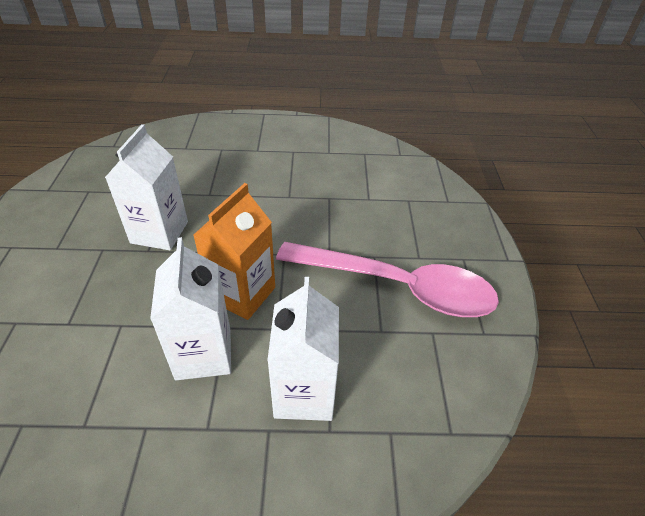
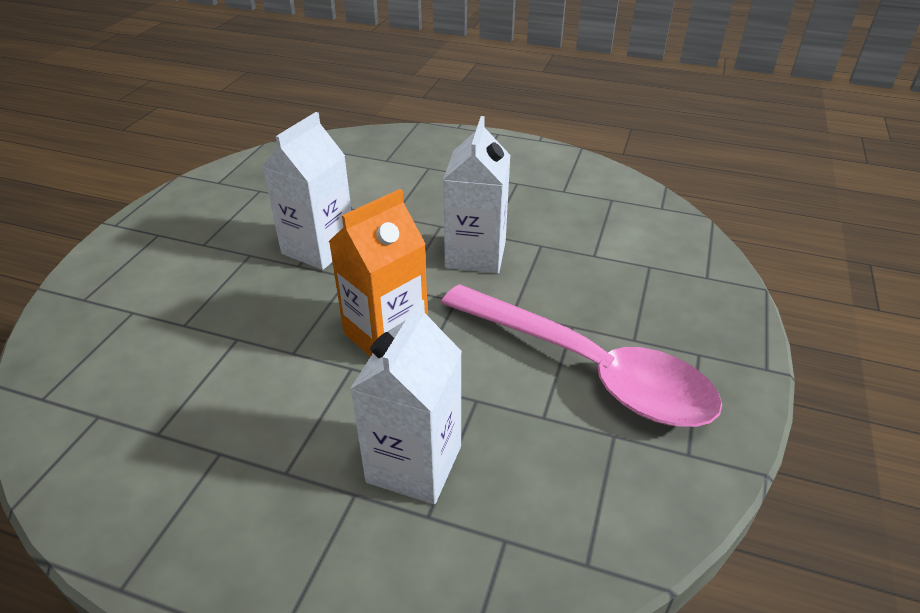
camera: 20 degrees right, 5 degrees down
white carton [150,237,231,380] -> white carton moved to [443,116,510,274]

